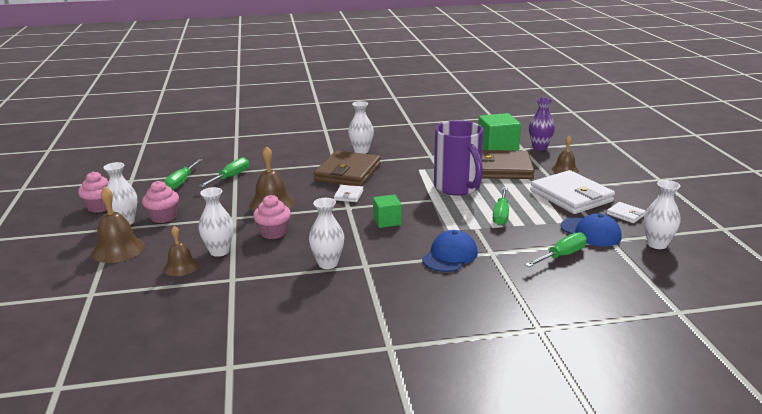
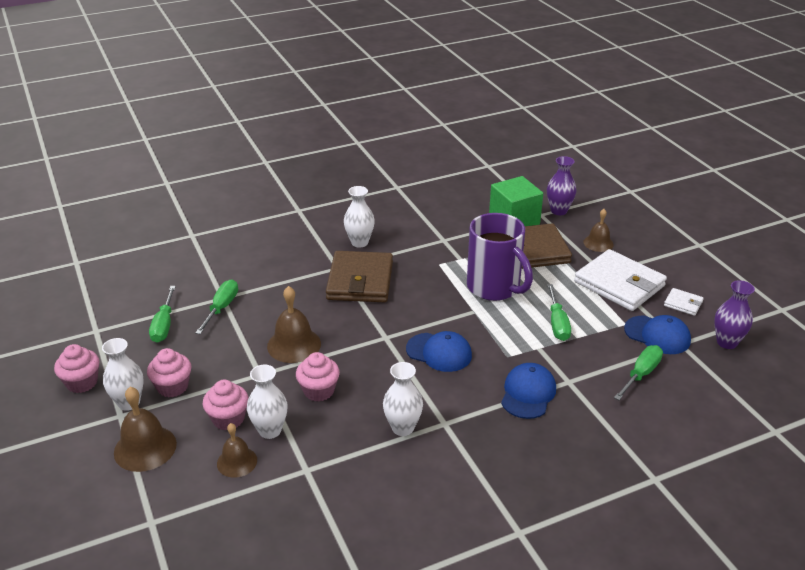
camera: 15 degrees left, 10 degrees up
white wallet [334,185,363,202] -> none
green cube [373,194,402,228] -> blue cap [406,331,472,372]
white vase [644,180,680,249] -> purple vase [714,280,755,349]
none -> pink cupcake [202,380,249,430]

